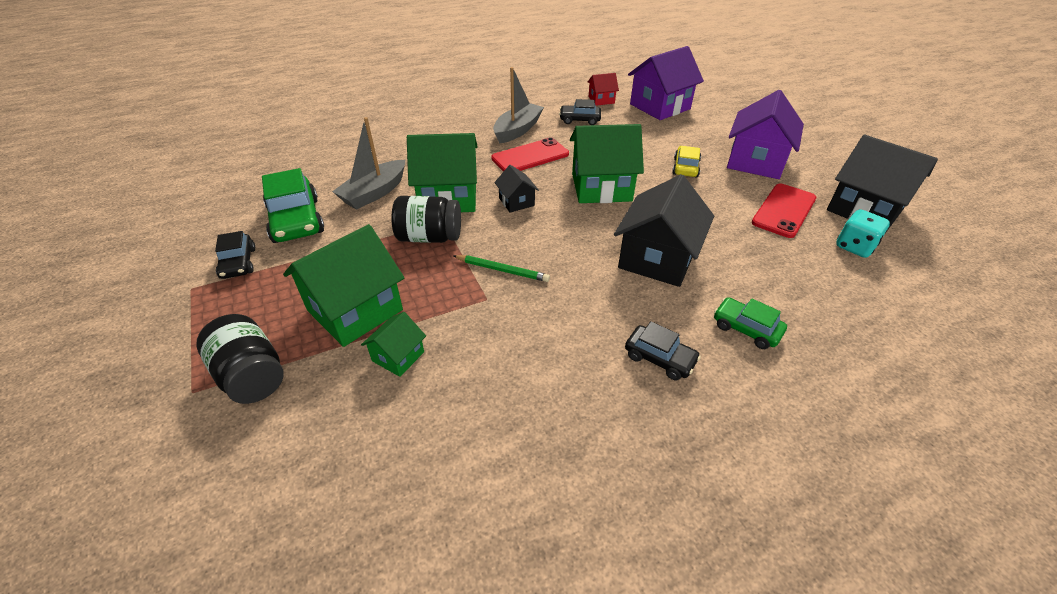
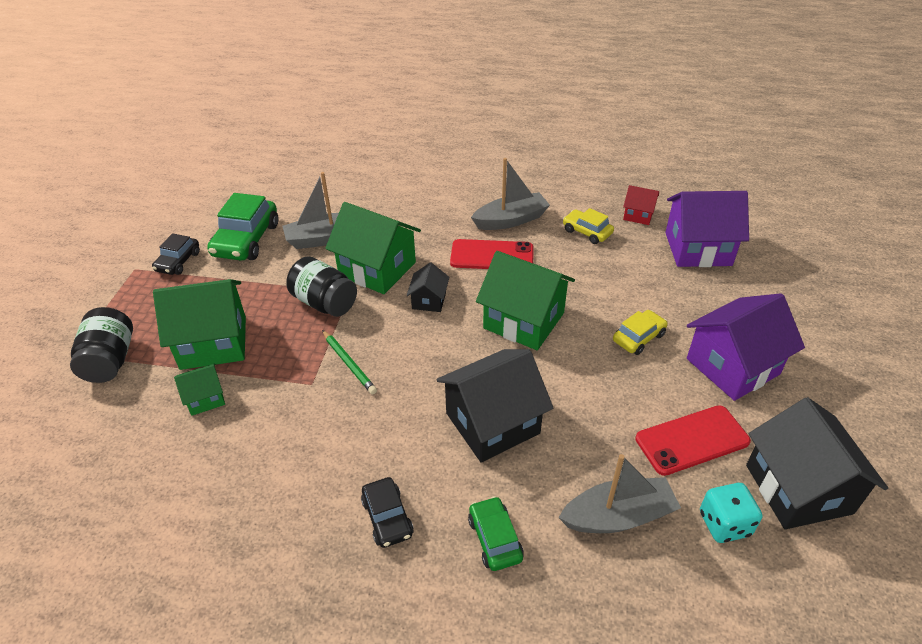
camera: 35 degrees right, 0 degrees up
black car [559,99,601,125] -> yellow car [563,208,614,244]
none -> grey boat [558,454,681,533]

